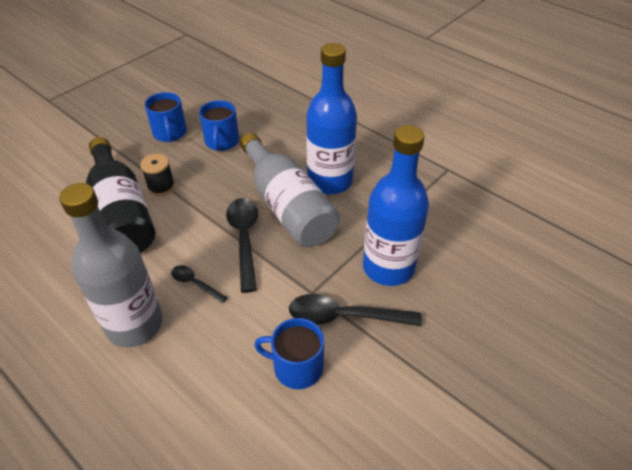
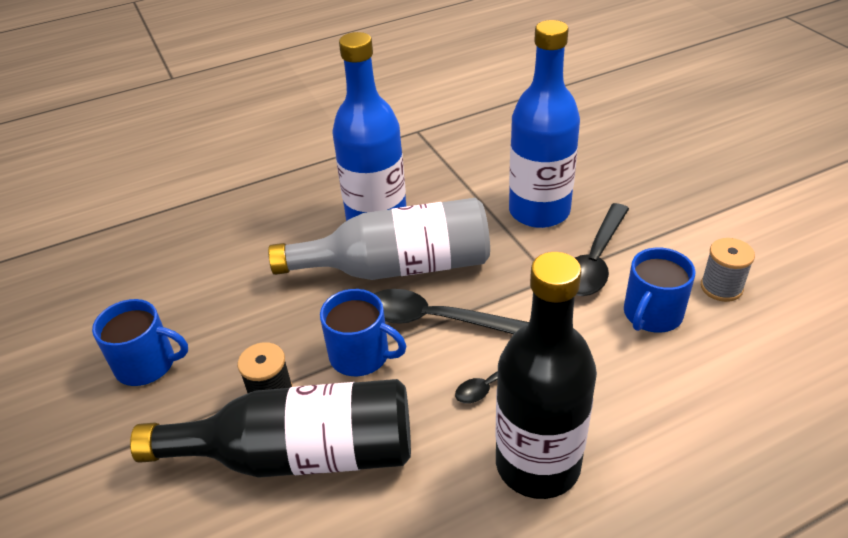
camera: 65 degrees left, 5 degrees down
grey bottle [59,183,163,347] -> black bottle [496,252,597,499]
blue mug [199,100,239,151] -> blue mug moved to [320,289,406,376]
none -> grey spool [701,238,755,302]

